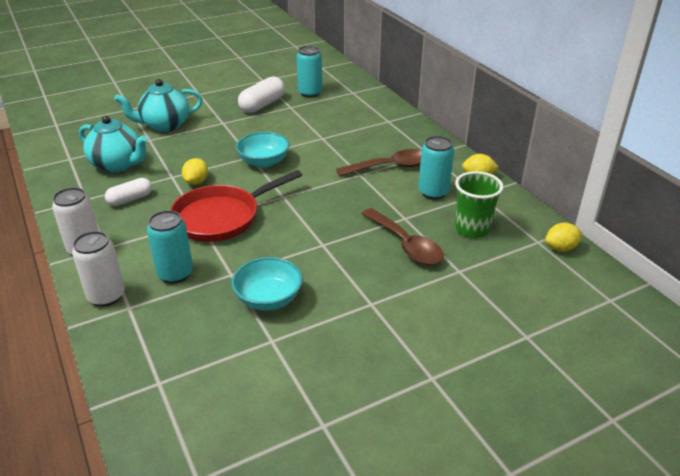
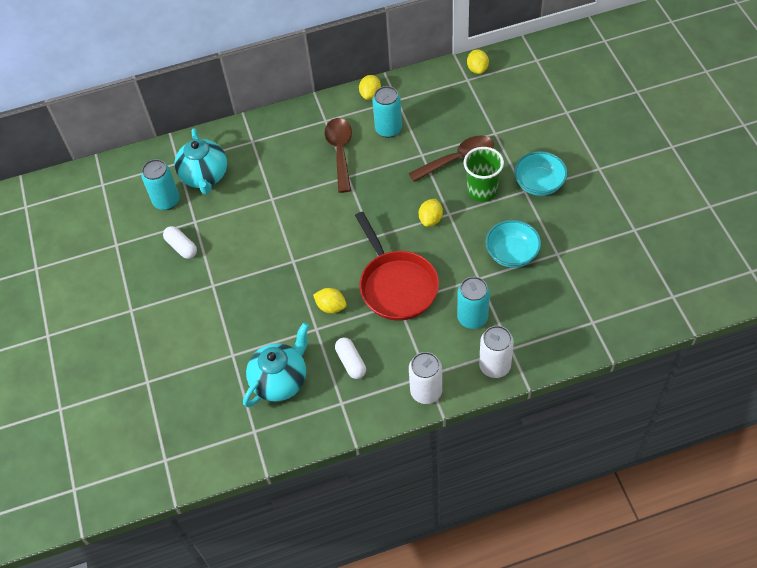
camera: 75 degrees left, 20 degrees up
turquoise teapot [115,79,203,132] -> turquoise teapot moved to [175,128,227,194]
turquoise bowl [236,132,290,168] -> turquoise bowl moved to [514,151,567,196]
white capsule [238,76,285,113] -> white capsule [163,226,197,259], size x0.65
green cup [455,171,503,238] -> green cup moved to [464,147,504,202]
none -> yellow lemon [419,199,443,227]

